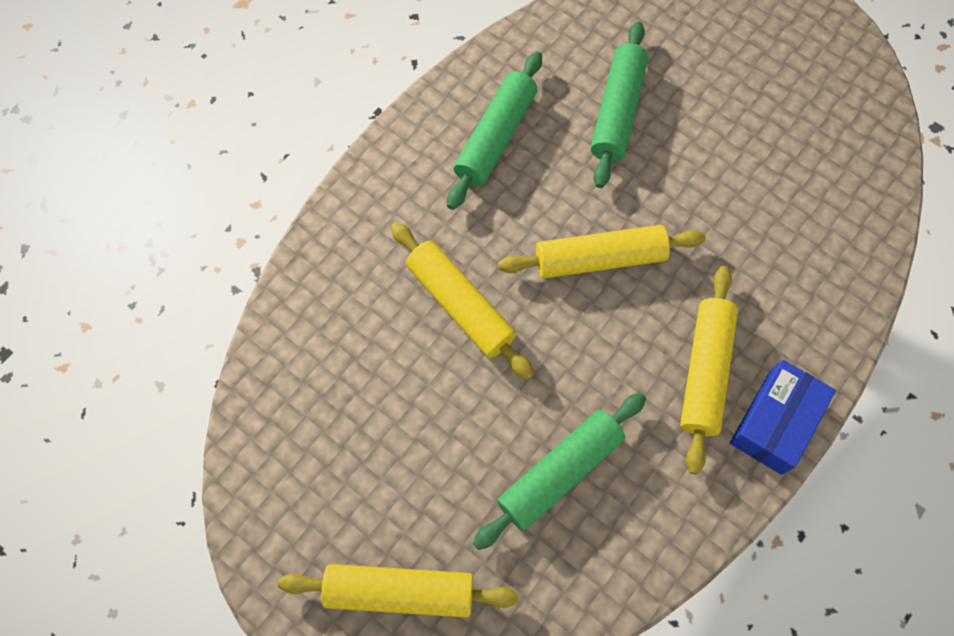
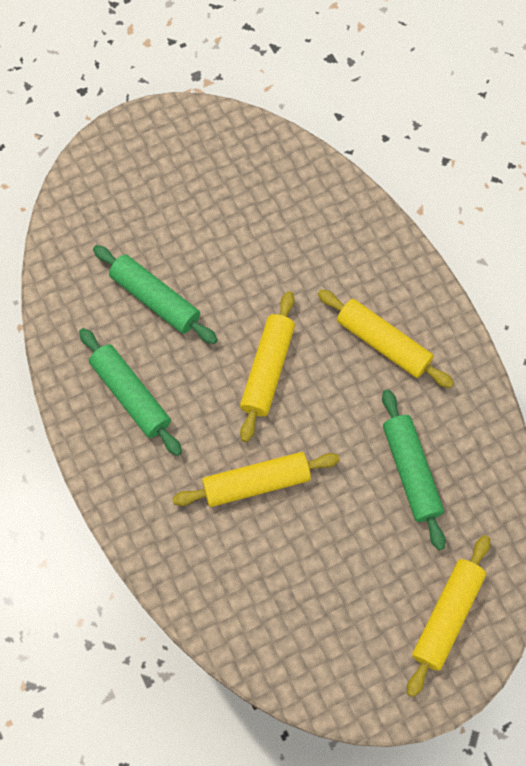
camera: 65 degrees left, 0 degrees up
blue box [730,360,836,475] -> none

